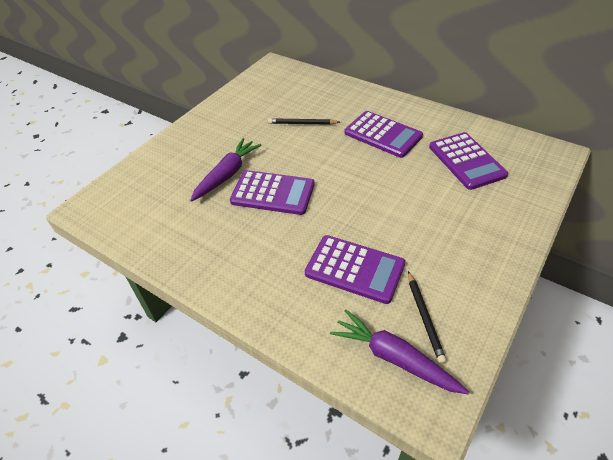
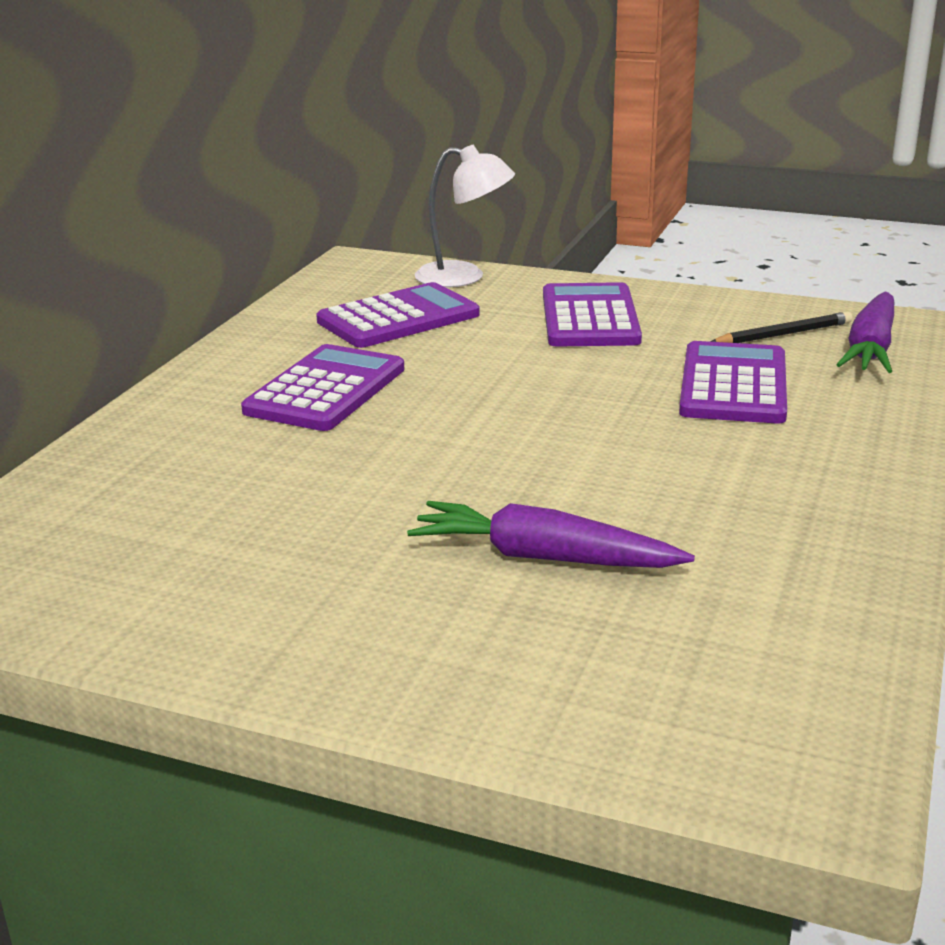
camera: 105 degrees left, 20 degrees down
purple calculator [230,170,314,215] -> purple calculator moved to [543,282,642,347]
black pencil [268,118,340,125] -> none
none -> white lamp [415,145,515,288]

